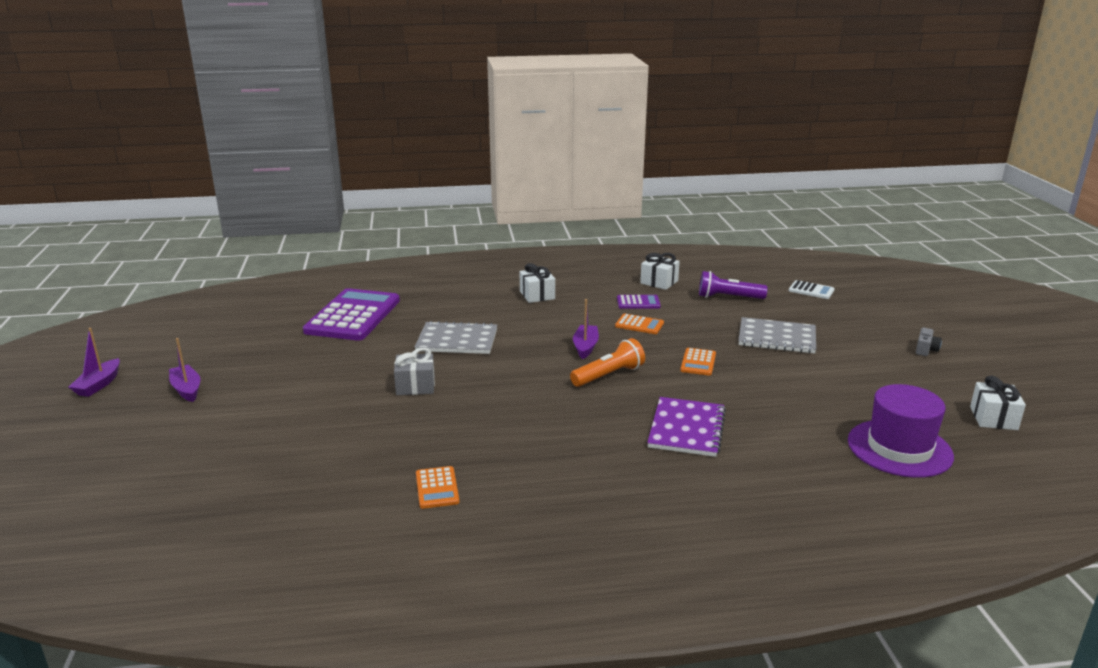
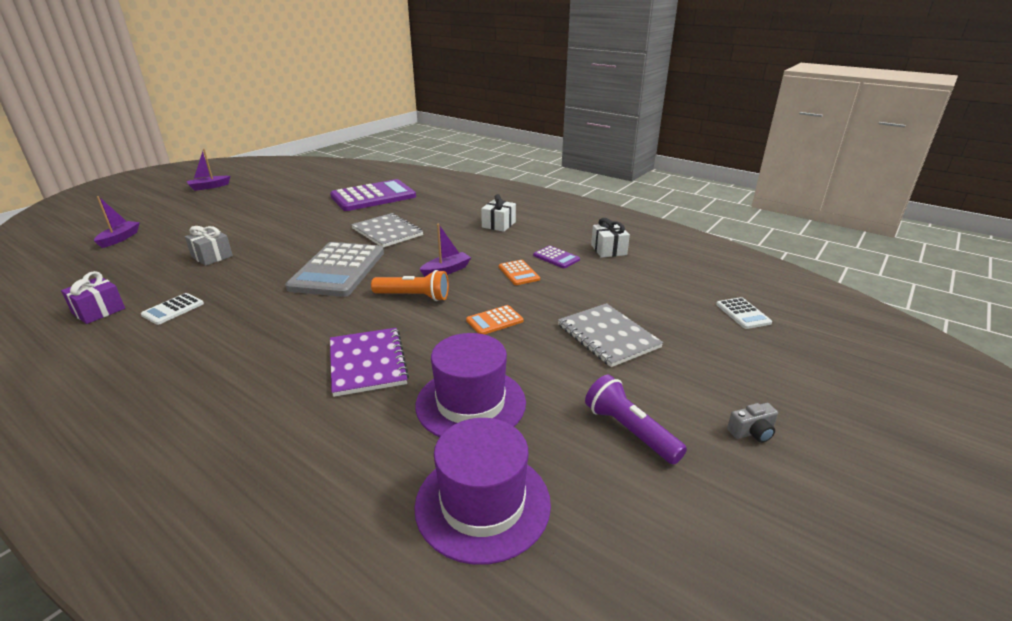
camera: 45 degrees right, 5 degrees up
purple boat [169,338,201,402] -> purple boat moved to [94,196,140,248]
grey gift [394,348,435,395] -> grey gift moved to [185,226,233,266]
orange calculator [416,466,460,509] -> white calculator [141,293,204,325]
purple notebook [647,397,726,457] -> purple notebook turned 75 degrees counterclockwise [330,328,409,397]
purple flashlight [699,271,768,299] -> purple flashlight moved to [585,375,687,465]
white gift [970,376,1026,430] -> none
none -> purple gift [61,271,125,324]
none -> grey calculator [285,242,384,297]
none -> purple hat [415,333,526,437]

